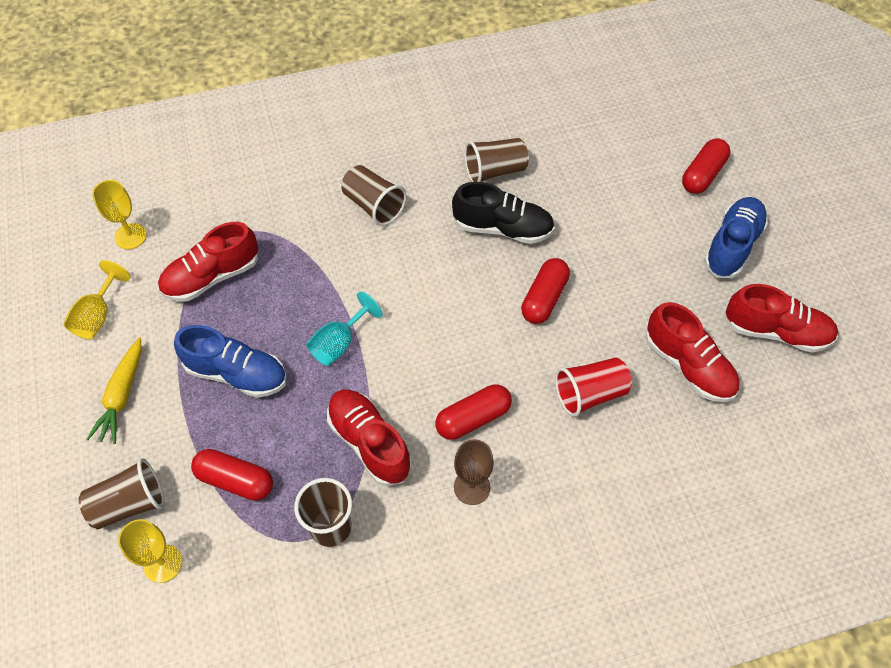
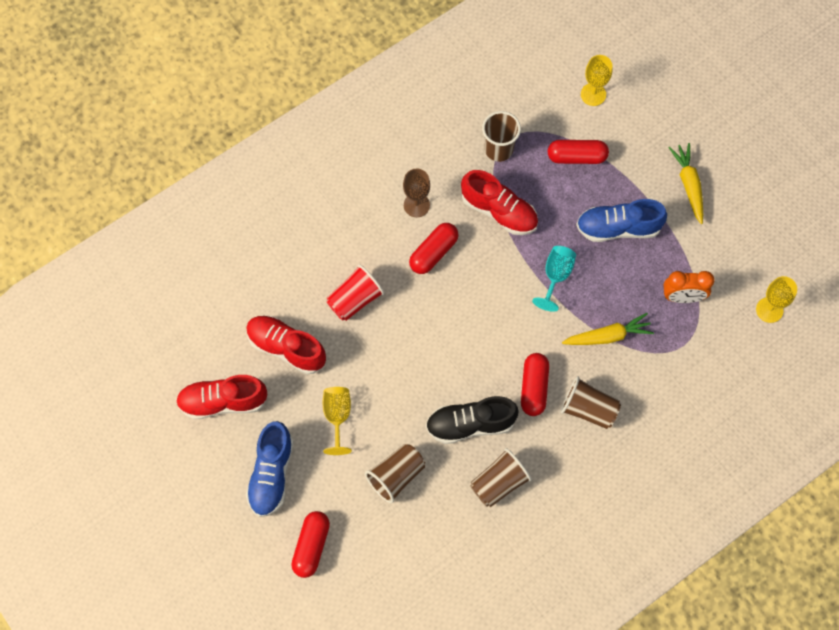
camera: 160 degrees right, 10 degrees up
yellow goblet [64,260,131,339] -> yellow goblet moved to [323,387,352,455]
brown cup [79,458,164,529] -> brown cup moved to [365,444,425,503]
red shoe [158,222,258,302] -> orange clock [664,271,715,303]
red capsule [521,258,570,324] -> red capsule moved to [521,353,549,416]
none -> yellow carrot [562,313,654,345]

